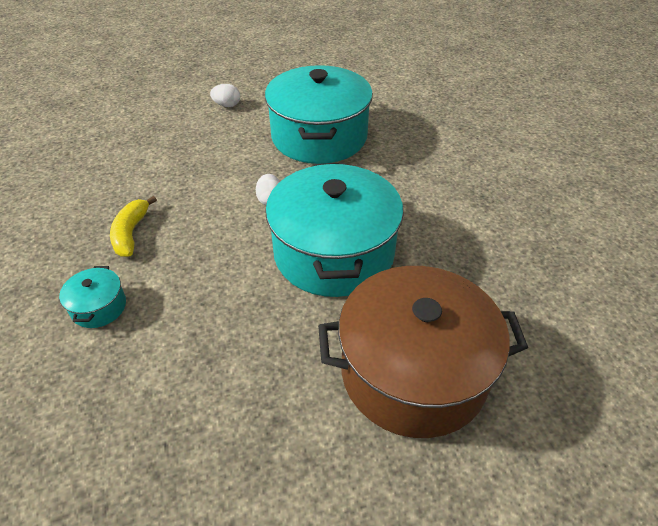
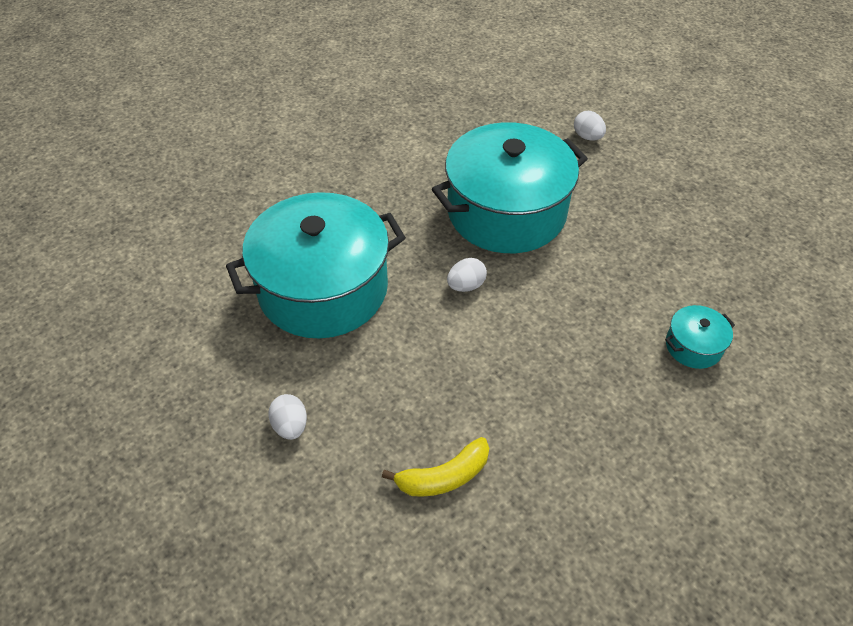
camera: 115 degrees left, 5 degrees up
yellow banana [110,196,157,257] -> yellow banana moved to [382,437,489,497]
brown pot [318,266,528,438] -> white egg [574,111,606,141]

